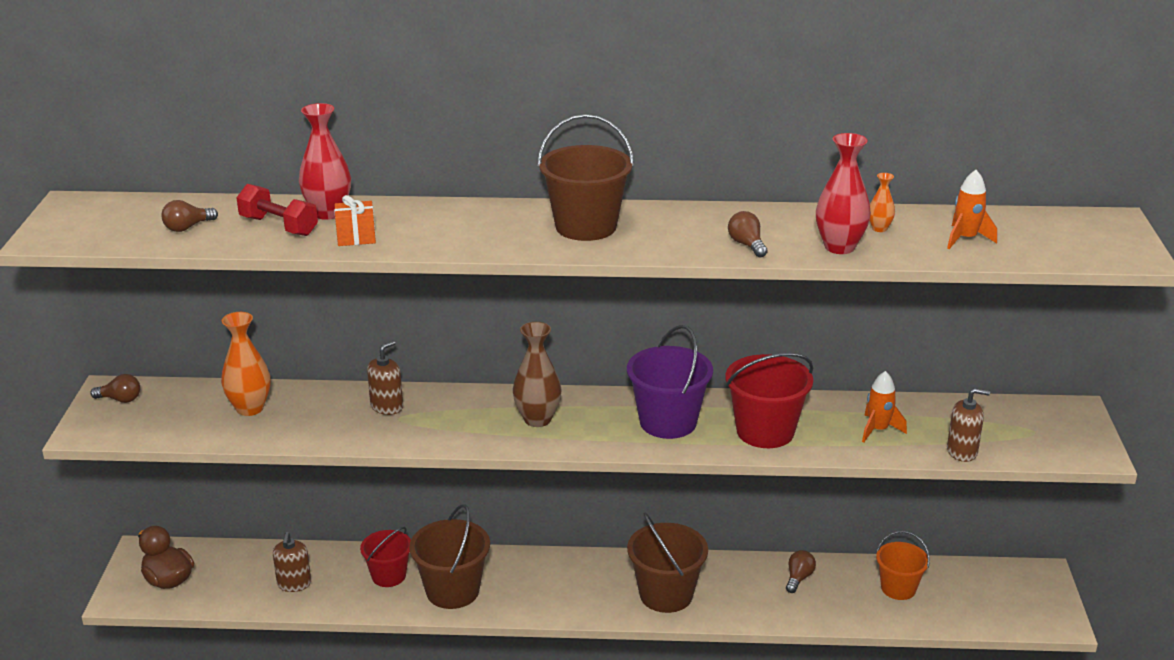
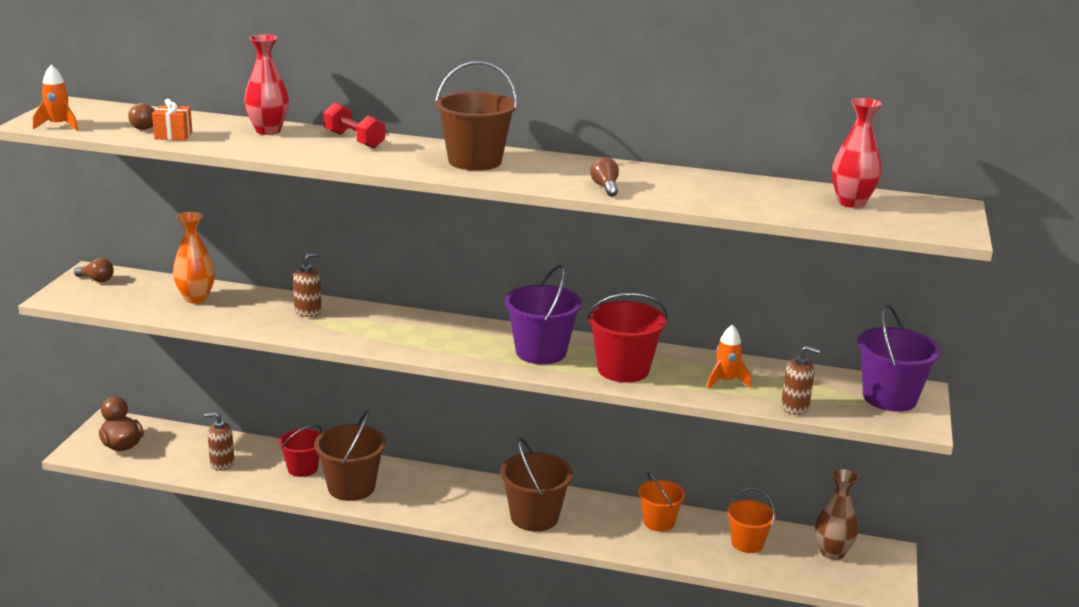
camera: 10 degrees right, 5 degrees down
red dumbbell [236,184,318,236] -> red dumbbell moved to [323,103,385,149]
brown soap dispenser [273,532,311,592] -> brown soap dispenser turned 75 degrees clockwise [204,412,234,470]
orange gift [334,195,376,246] -> orange gift moved to [152,99,192,141]
brown vase [513,322,562,427] -> brown vase moved to [815,468,859,560]
brown light bulb [786,550,816,593] -> orange bucket [638,472,685,532]
red vase [816,133,871,254] -> red vase moved to [832,98,882,208]
orange vase [869,173,895,232] -> none
orange rocket [947,170,997,249] -> orange rocket moved to [33,65,78,131]
none -> purple bucket [858,305,941,412]

